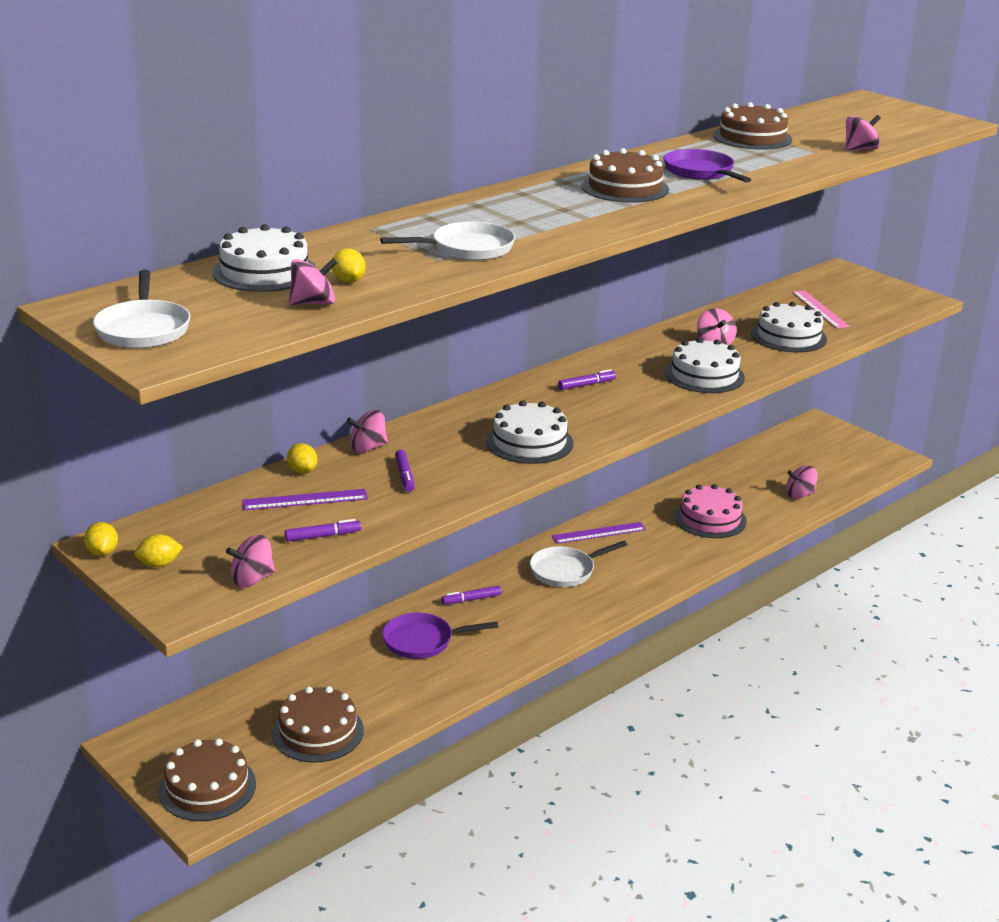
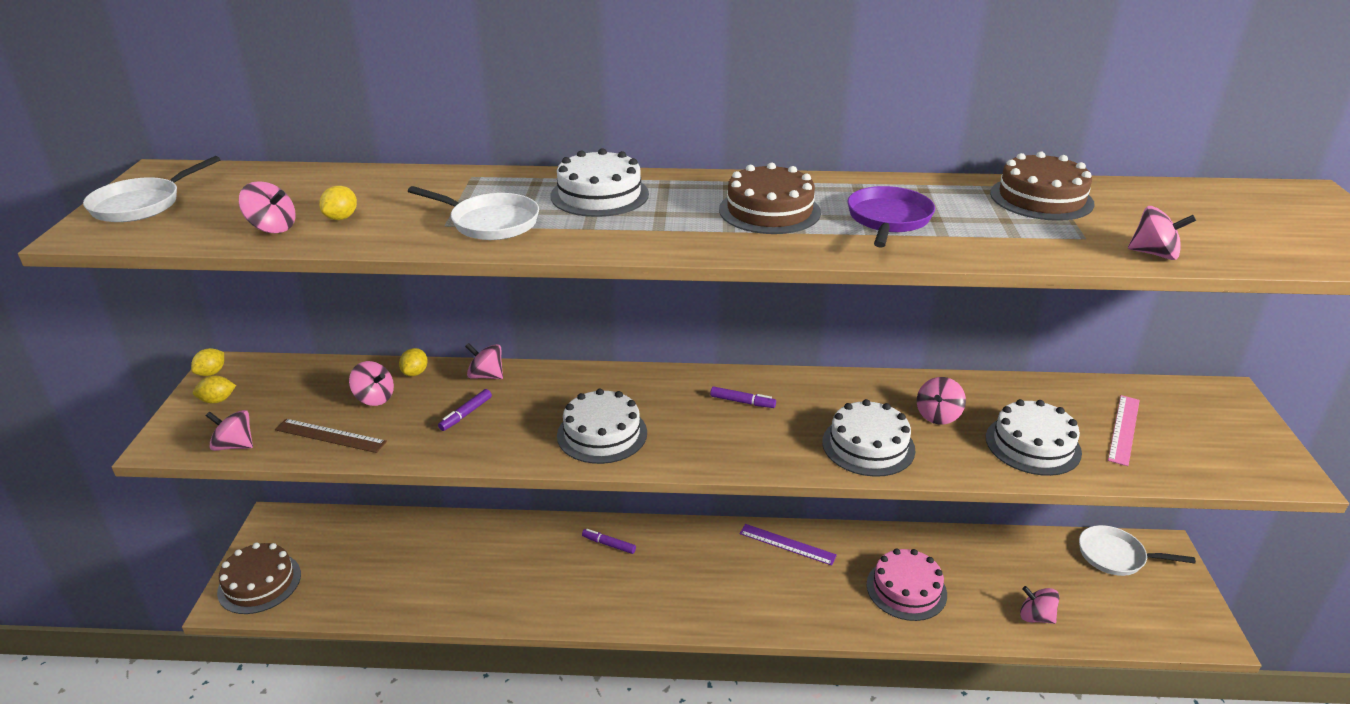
camera: 45 degrees right, 5 degrees up
yellow lemon [134,534,183,567] -> yellow lemon turned 45 degrees counterclockwise [193,376,236,404]
white cake [212,224,316,292] -> white cake moved to [550,148,649,217]
purple ruler [242,489,368,510] -> pink spinning top [349,361,394,406]
brown cake [272,686,364,762] -> none
purple marker [285,519,361,542] -> brown ruler [275,419,387,453]
purple pan [382,613,498,659] -> none
white pan [530,541,627,587] -> white pan moved to [1079,525,1196,576]

